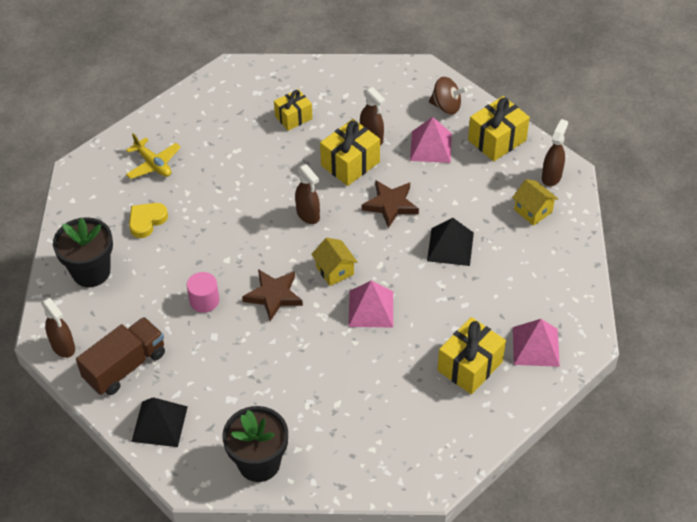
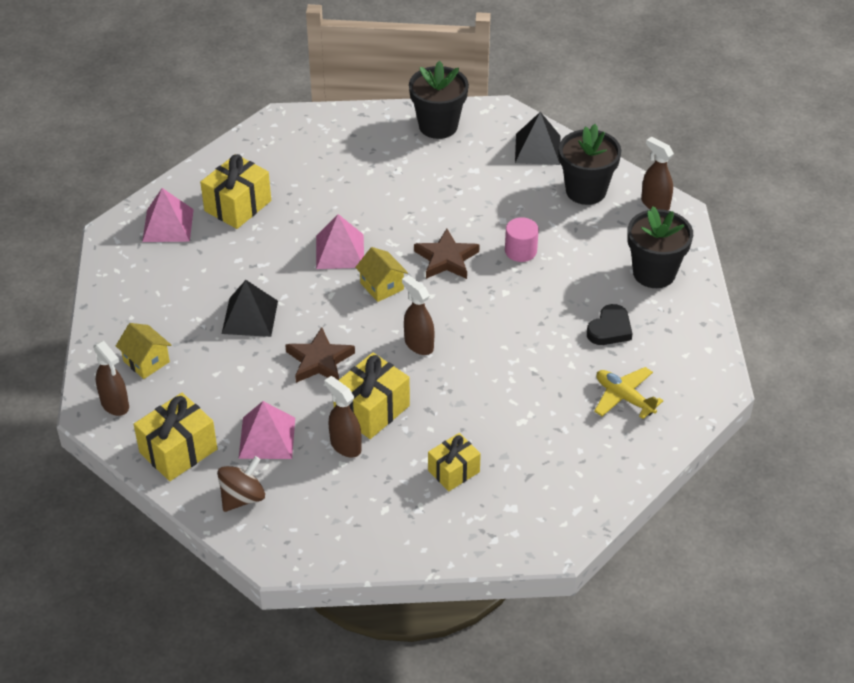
camera: 175 degrees right, 5 degrees down
brown truck [76,317,165,395] -> black flower pot [559,124,621,205]
yellow heart [129,203,168,238] -> black heart [587,304,633,345]
brown spinning top [429,77,467,114] -> brown spinning top turned 120 degrees clockwise [217,456,265,512]
brown spray bottle [542,119,568,186] -> brown spray bottle turned 60 degrees counterclockwise [93,341,129,416]

